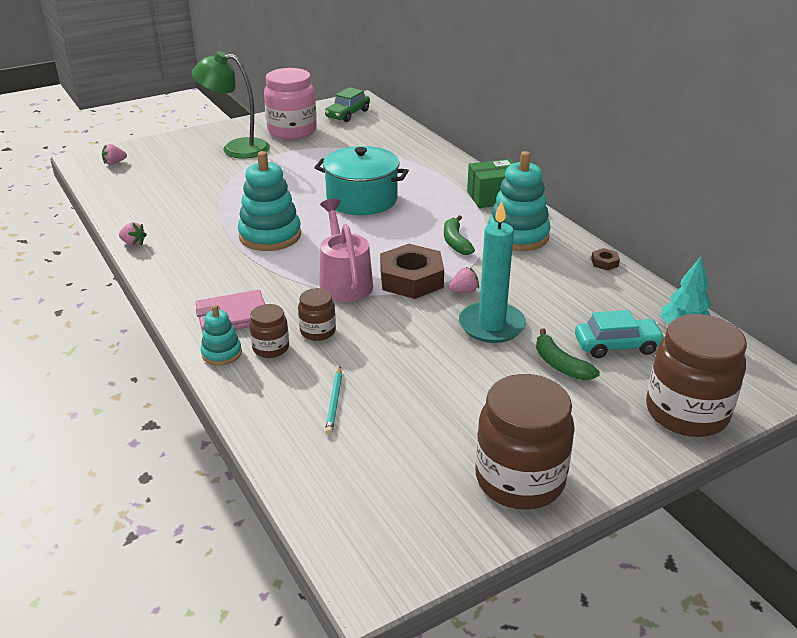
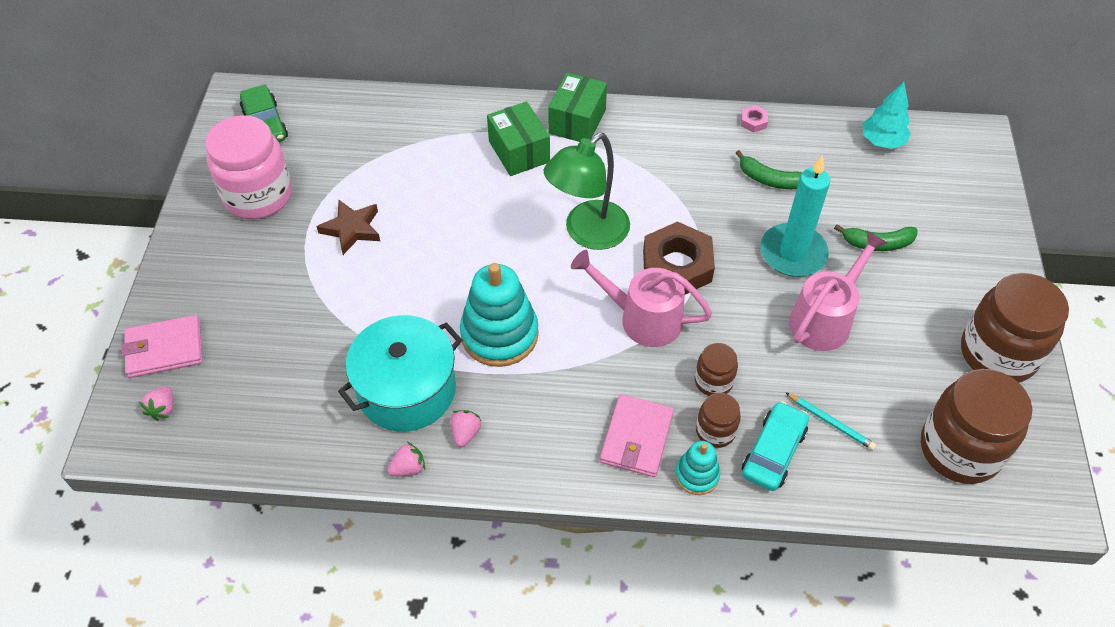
camera: 55 degrees left, 20 degrees up
green lamp [192,51,270,159] -> green lamp moved to [543,133,630,250]
turquoise pot [314,146,409,215] -> turquoise pot moved to [338,315,462,432]
green banana [444,215,475,255] -> green banana moved to [736,150,802,189]
pink strawberry [449,267,479,293] -> pink strawberry moved to [450,410,482,447]
turquoise stacking toy [488,151,551,251] -> none
turquoise car [575,310,665,358] -> turquoise car moved to [742,401,809,491]
brown nut [591,248,620,270] -> pink nut [741,105,768,132]
brown jar [646,314,747,437] -> brown jar moved to [921,369,1032,484]
none -> pink wallet [122,315,202,378]
none -> brown star [316,200,380,255]
none -> green box [487,101,550,176]
none -> pink watering can [789,231,888,351]

